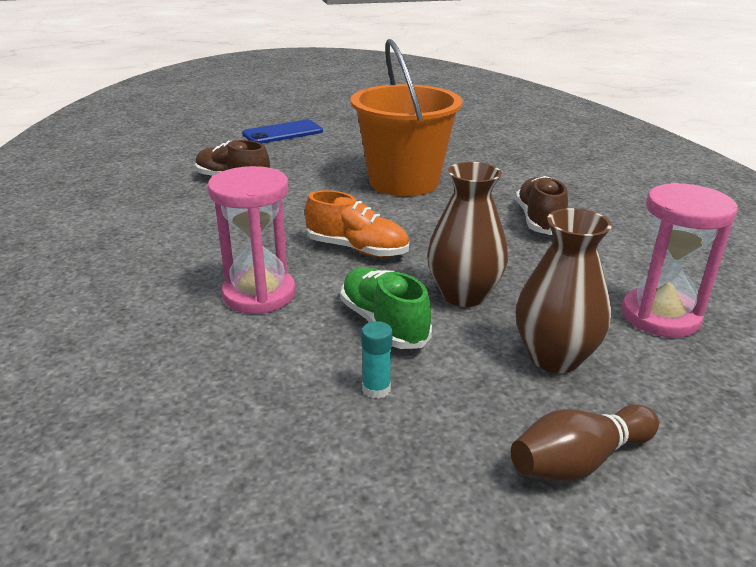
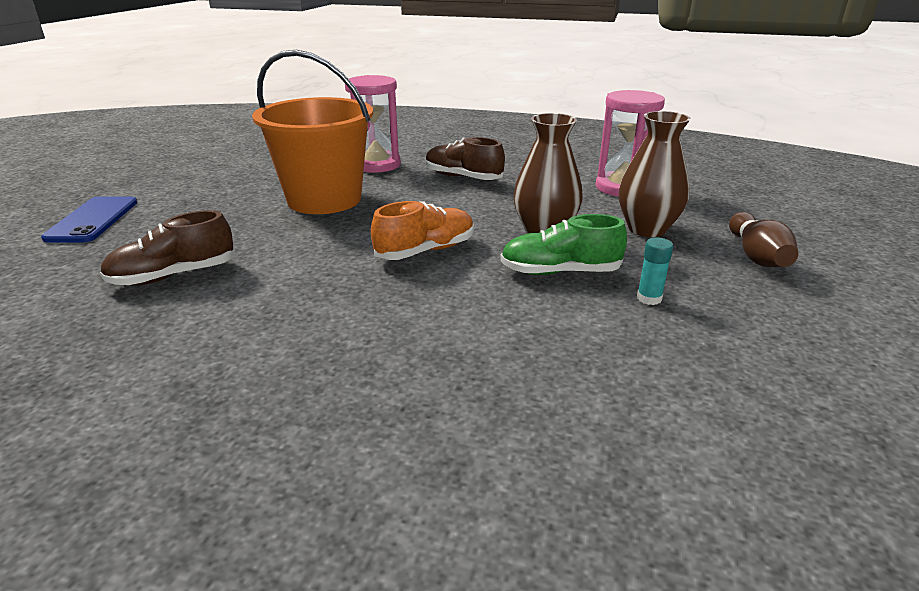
camera: 60 degrees left, 0 degrees up
pink hourglass [208,166,295,314] -> pink hourglass moved to [345,75,401,173]

